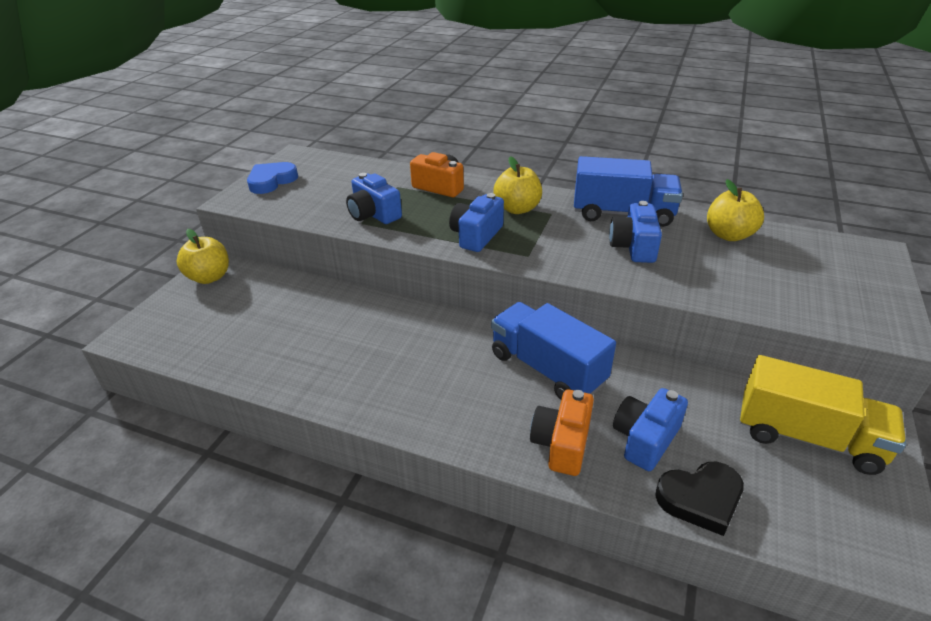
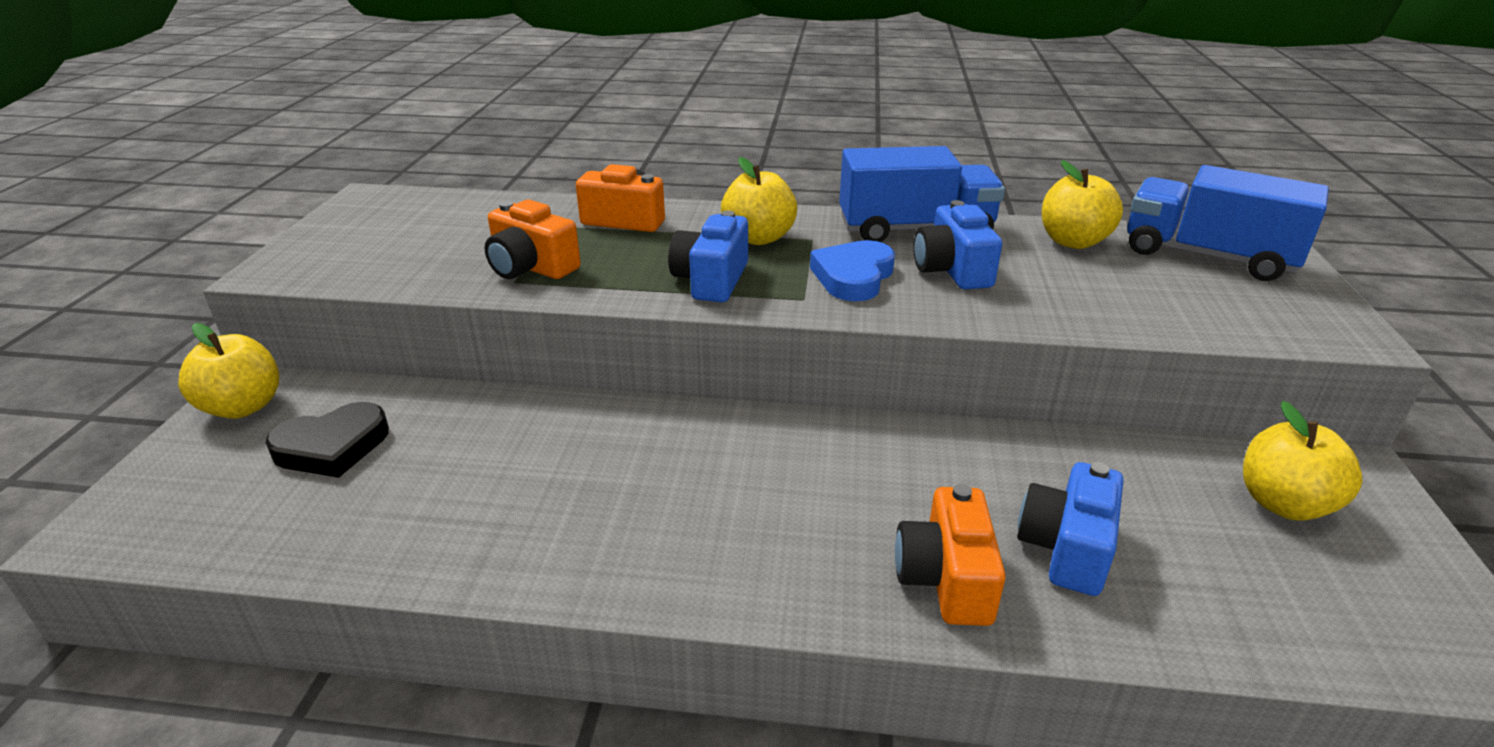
camera: 15 degrees left, 5 degrees down
blue heart [247,162,298,194] -> blue heart moved to [810,240,895,301]
blue camera [346,173,402,224] -> orange camera [485,200,581,279]
blue truck [491,302,616,400] -> blue truck moved to [1127,165,1329,281]
black heart [655,462,744,536] -> black heart moved to [265,402,389,478]
yellow truck [740,355,906,475] -> yellow apple [1243,401,1363,521]

